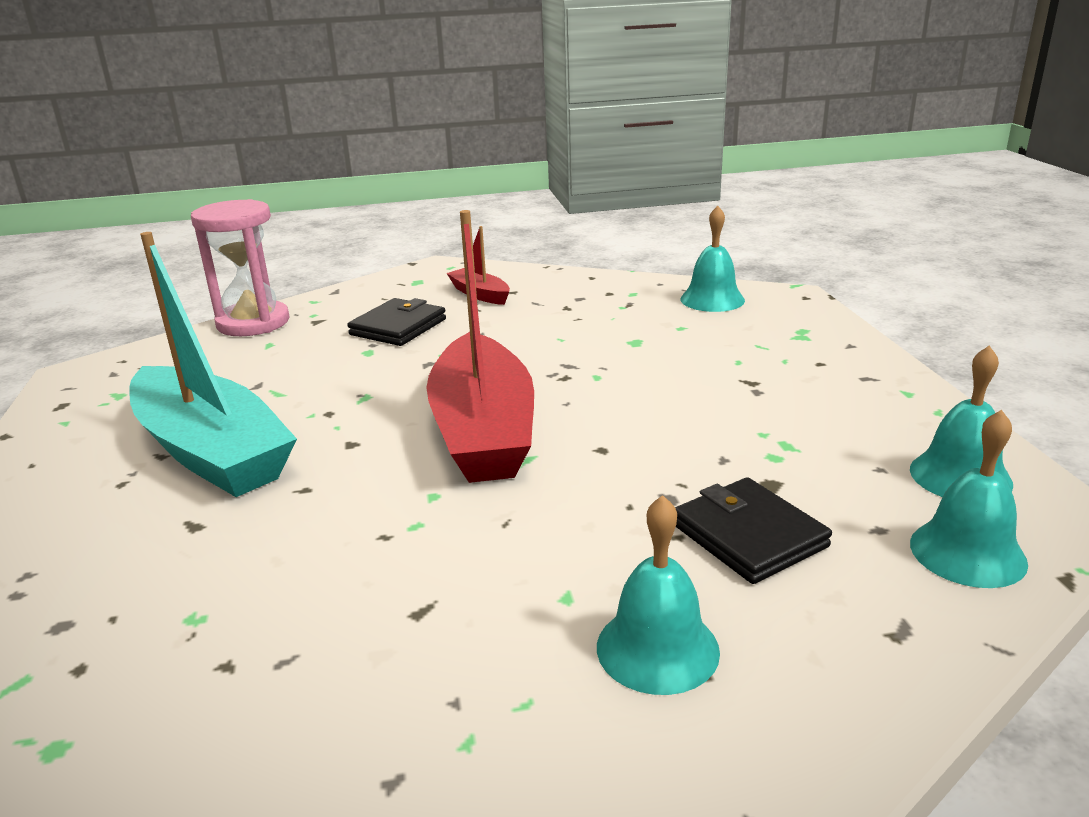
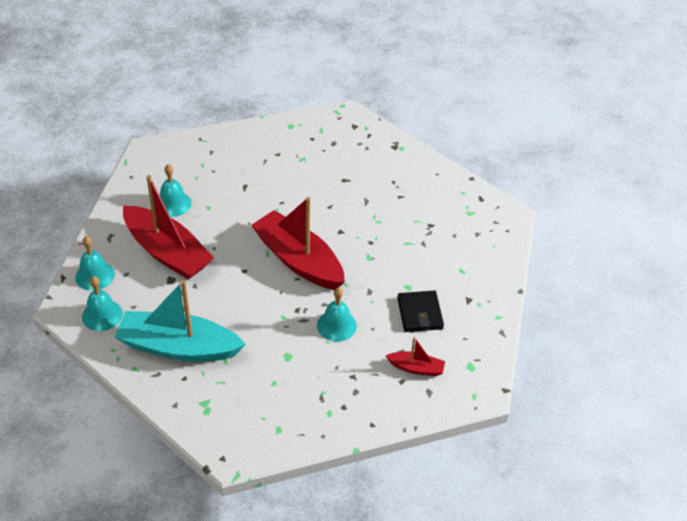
camera: 140 degrees right, 20 degrees up
turquoise boat [129,232,297,497] -> turquoise boat moved to [114,280,246,361]
pink hourglass [191,199,290,336] -> none
black wallet [675,477,832,584] -> red boat [123,175,214,280]
turquoise bell [681,206,745,312] -> turquoise bell moved to [317,287,357,342]

